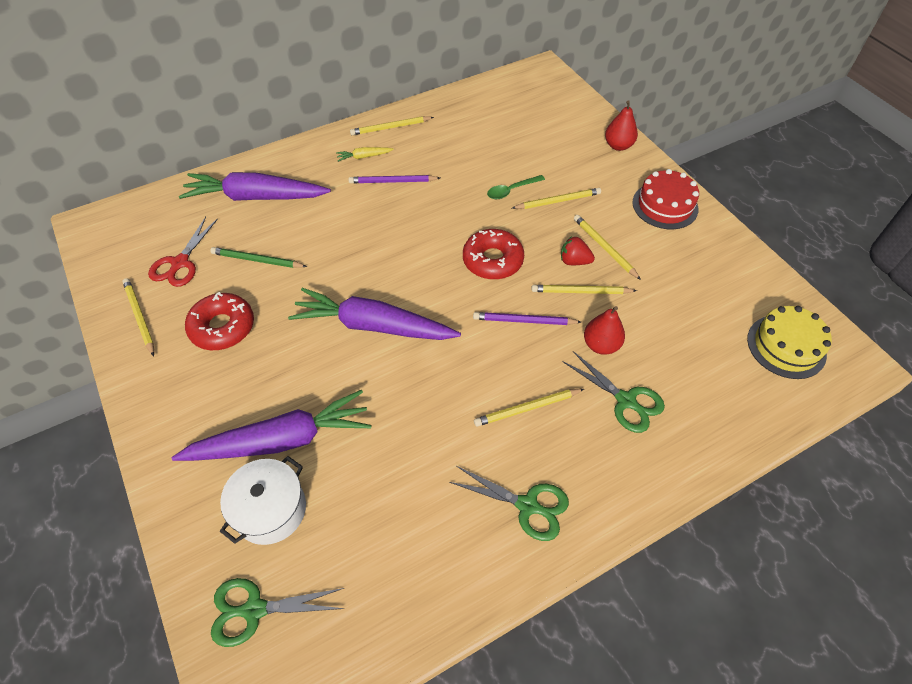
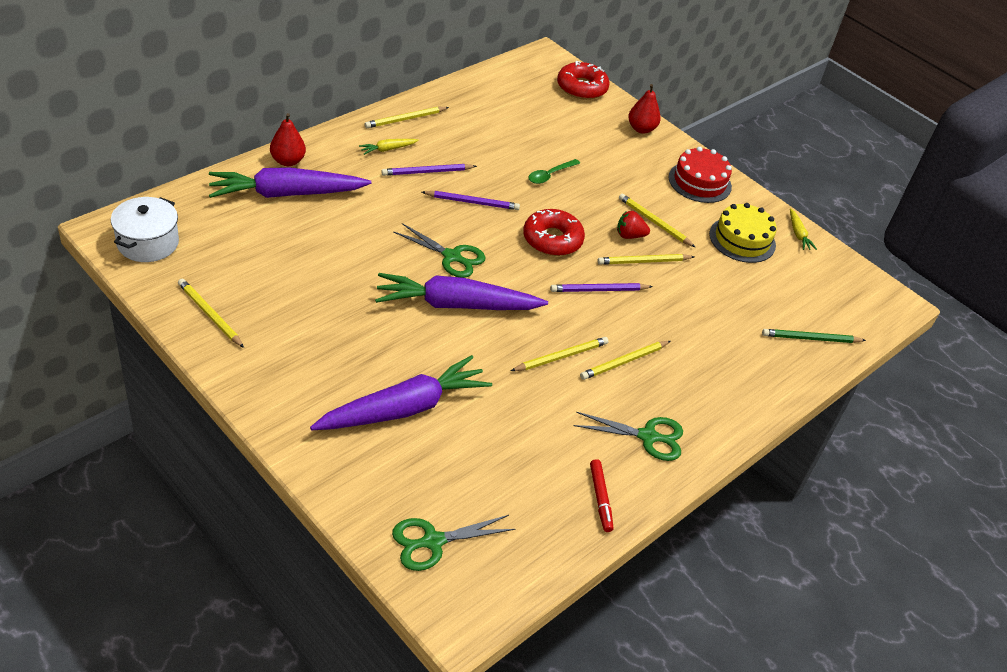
camera: 20 degrees left, 10 degrees down
red scissors [148,217,218,287] -> none
red donut [185,292,254,350] -> red donut moved to [557,61,610,100]
green pencil [211,247,307,268] -> green pencil moved to [762,329,866,343]
white pot [220,456,306,545] -> white pot moved to [111,197,179,262]
yellow pencil [512,188,601,209] -> yellow pencil moved to [511,337,609,371]
green scissors [563,351,665,433] -> green scissors moved to [393,223,486,278]
red pear [584,306,625,355] -> red pear moved to [270,113,306,166]
yellow cake [747,306,832,379] -> yellow cake moved to [709,203,777,263]
none -> purple pencil [422,191,520,210]
none -> red marker [590,459,614,532]
none -> yellow carrot [790,208,817,250]

